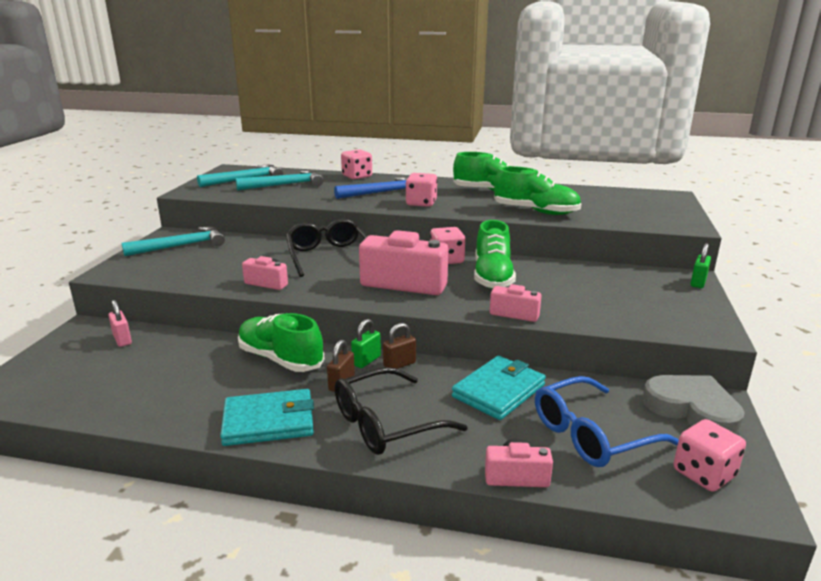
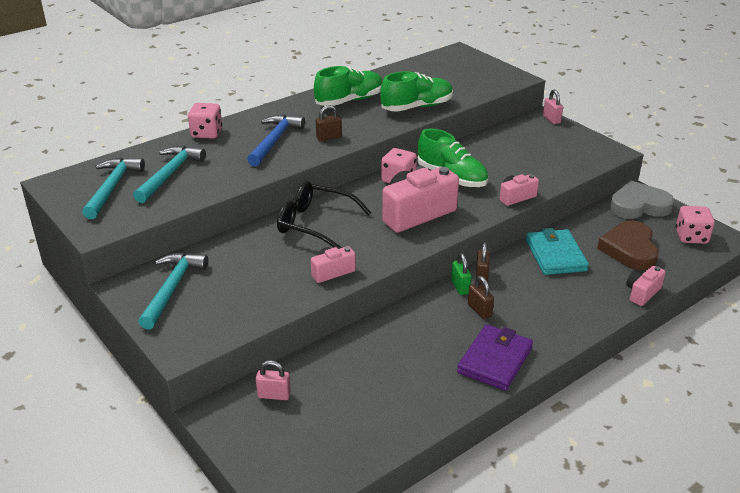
camera: 50 degrees left, 10 degrees up
turquoise wallet [220,389,314,446] -> purple wallet [457,324,533,391]
green shoe [238,313,325,372] -> none
black glasses [335,367,468,455] -> none
pink dice [406,173,437,207] -> brown padlock [316,105,342,141]
blue glasses [535,376,679,467] -> brown heart [597,221,659,270]
green padlock [690,243,711,288] -> pink padlock [543,89,563,124]

